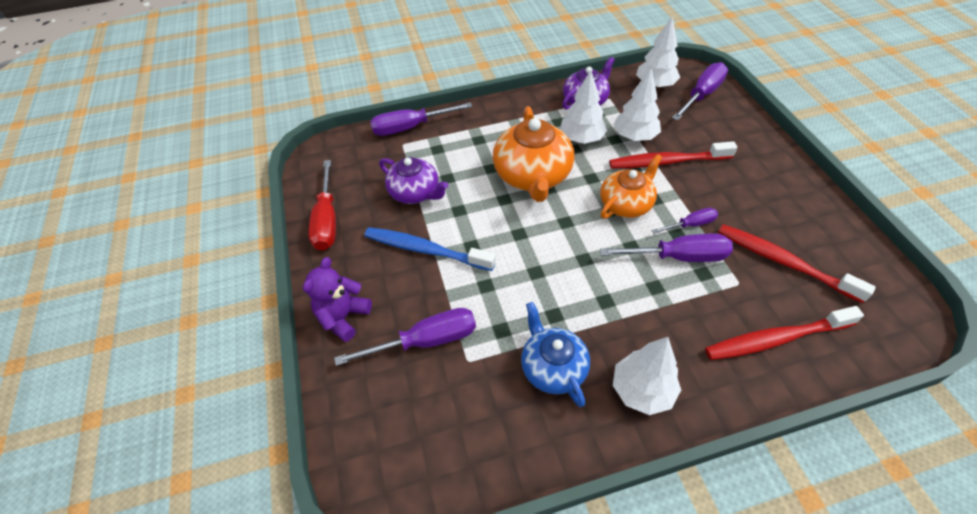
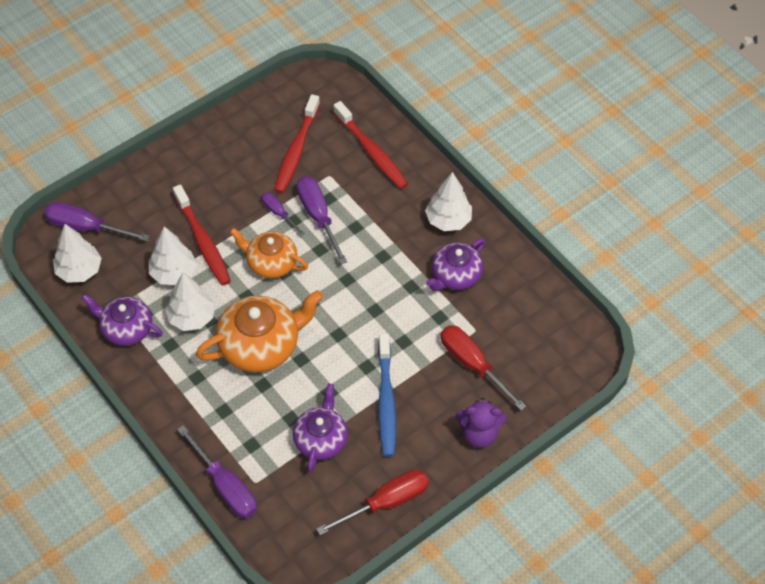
camera: 115 degrees left, 5 degrees up
purple screwdriver [334,308,476,366] -> red screwdriver [441,325,526,411]
blue teapot [521,302,590,407] -> purple teapot [426,238,485,291]

